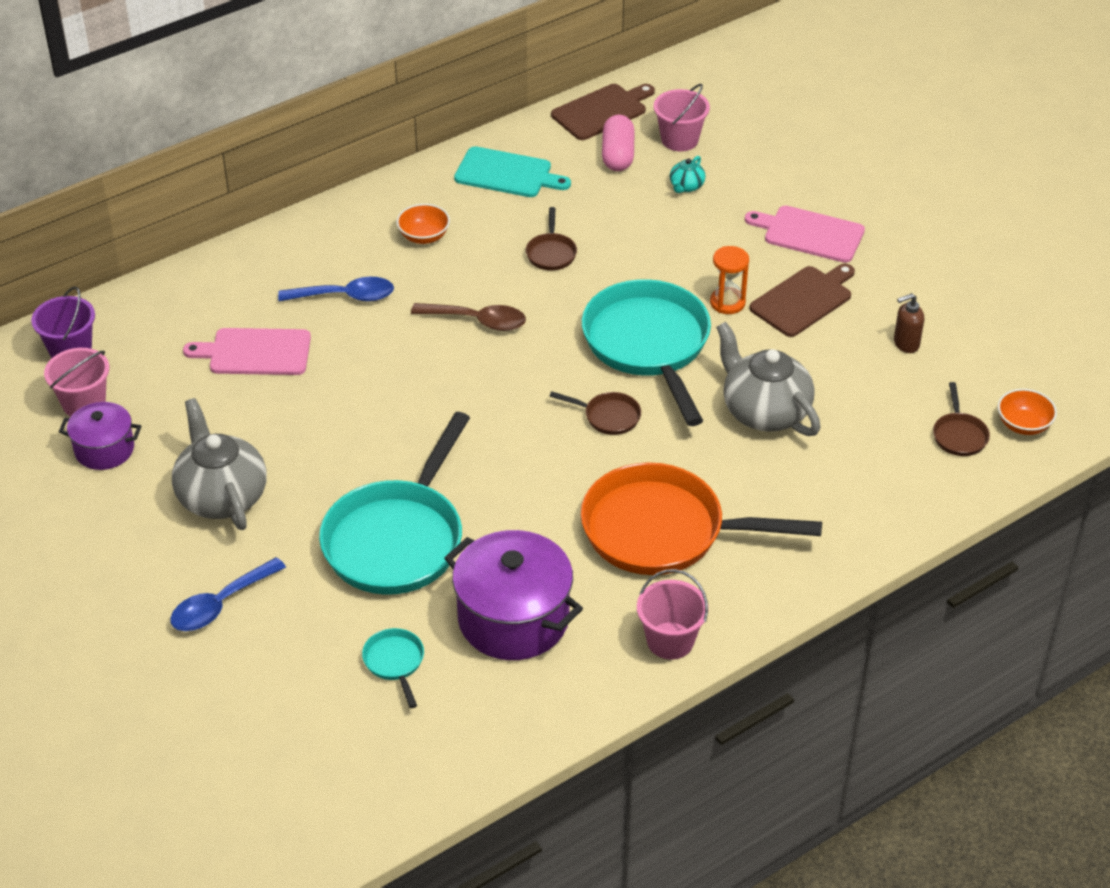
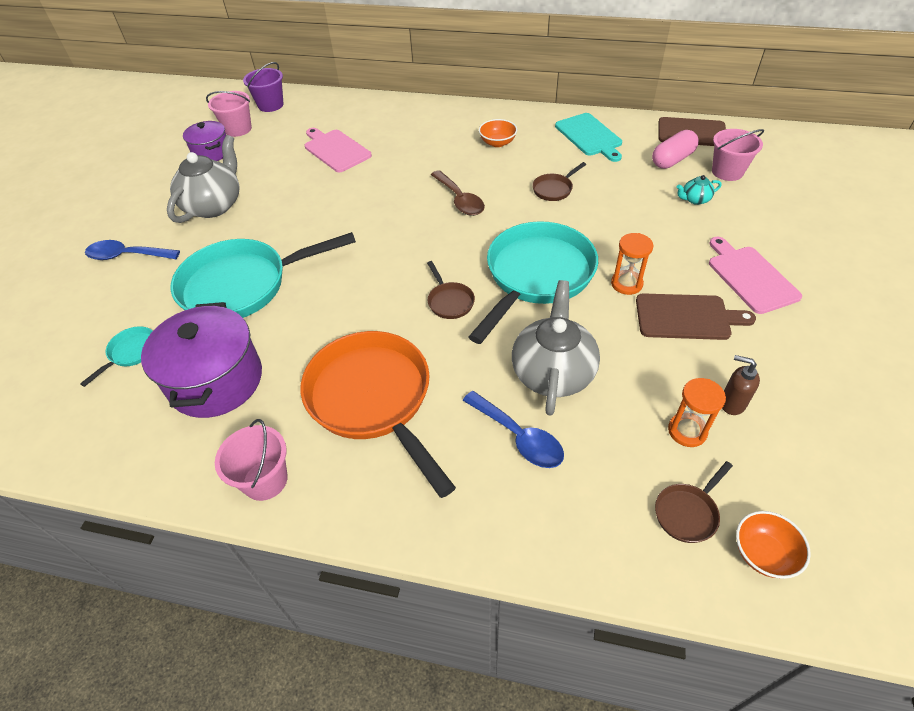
camera: 50 degrees right, 5 degrees up
blue spoon [278,277,394,302] -> blue spoon moved to [462,391,564,468]
none -> orange hourglass [668,378,726,447]

